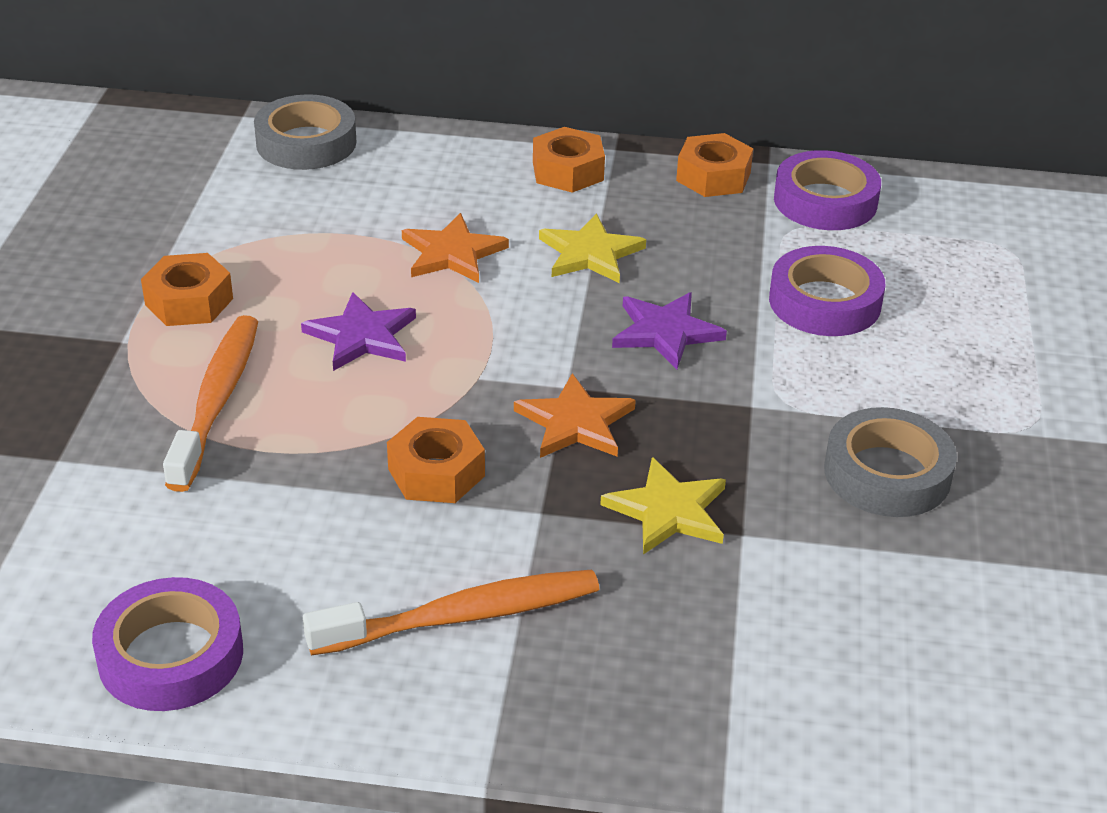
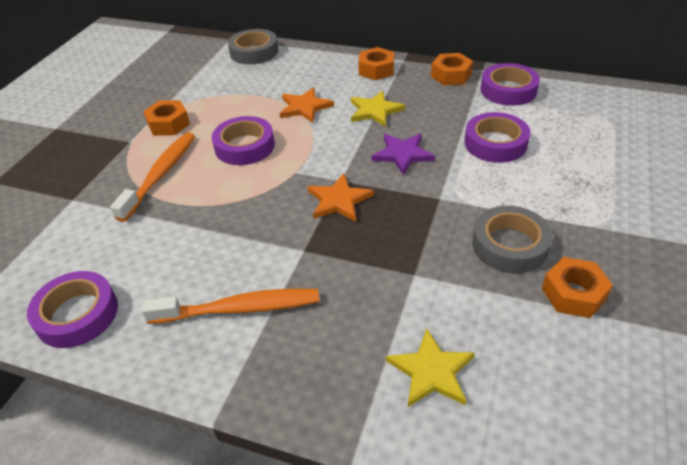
camera: 15 degrees right, 5 degrees up
purple star [301,292,416,371] -> purple tape [212,116,275,165]
orange nut [387,417,485,503] -> orange nut moved to [542,257,613,318]
yellow star [600,457,726,555] -> yellow star moved to [386,328,475,407]

